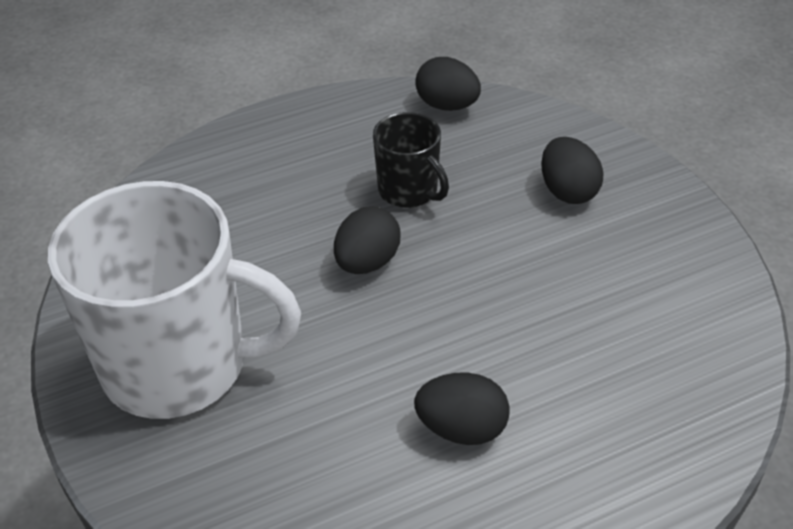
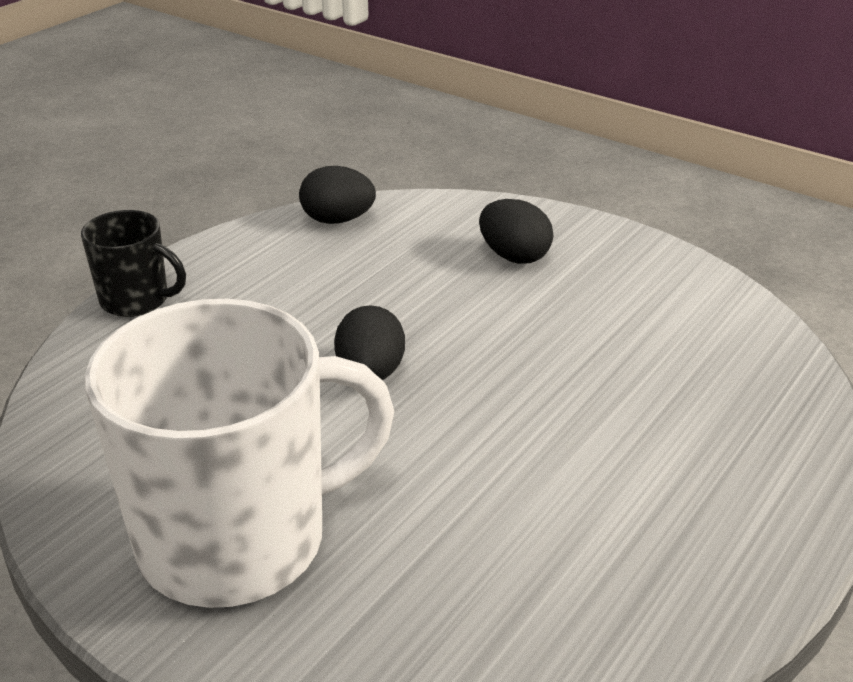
camera: 30 degrees left, 10 degrees down
black mug [373,112,449,208] -> black mug moved to [81,210,186,317]
black egg [414,372,510,445] -> none

